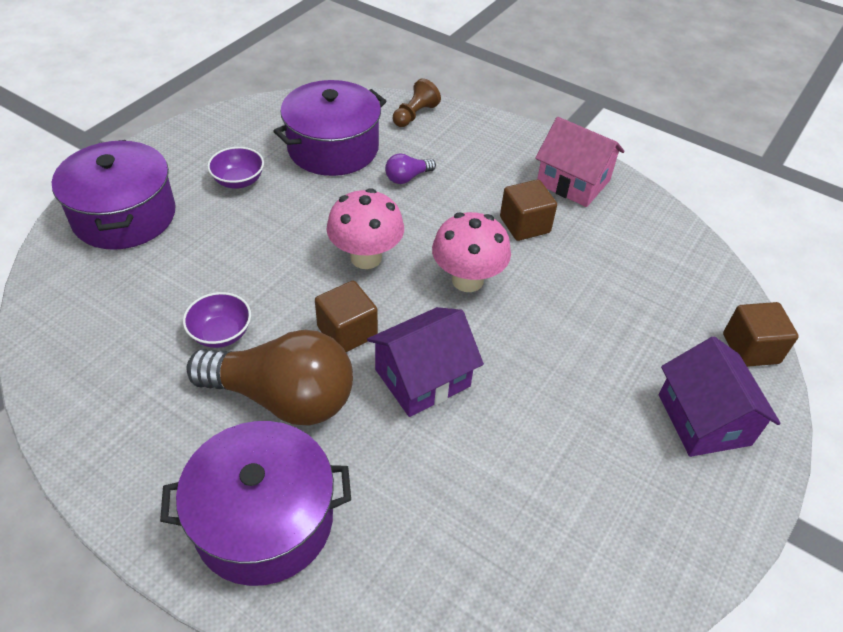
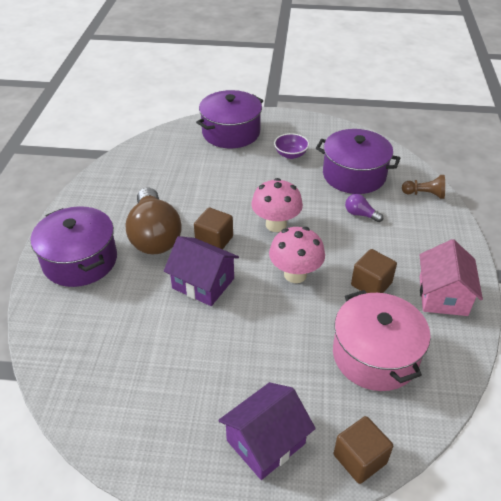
camera: 65 degrees right, 5 degrees down
purple bowl [183,292,251,348] -> none
none -> pink pot [333,290,431,391]

